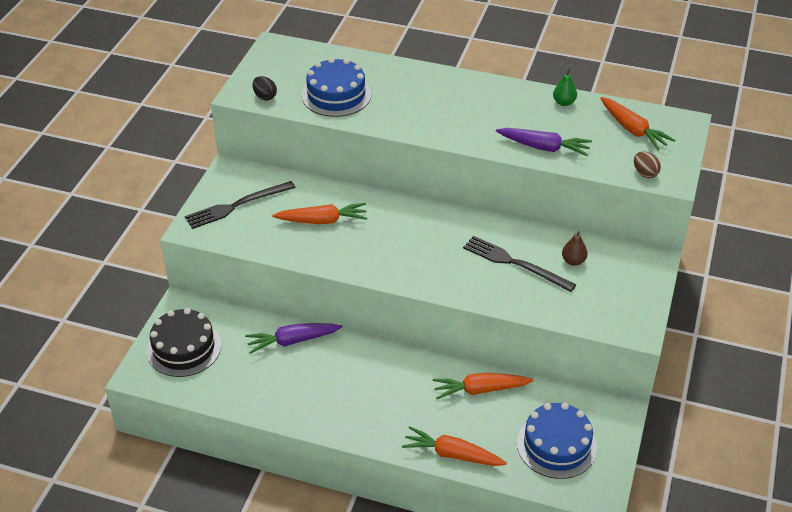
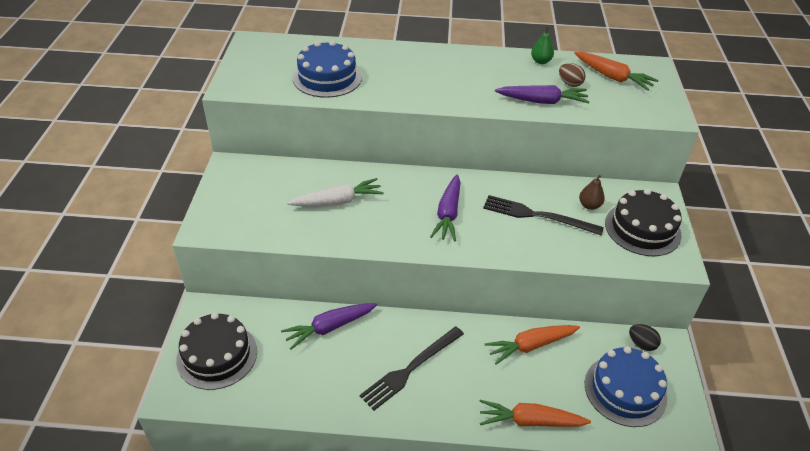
camera: 15 degrees left, 0 degrees up
black fork [185,181,296,229] -> black fork moved to [360,327,464,411]
black egg [253,76,277,100] -> black egg moved to [629,324,661,351]
orange carrot [272,203,367,224] -> white carrot [287,178,384,207]
brown egg [634,151,661,178] -> brown egg moved to [559,63,586,87]
none -> purple carrot [430,175,460,242]
none -> black cake [605,189,682,256]

